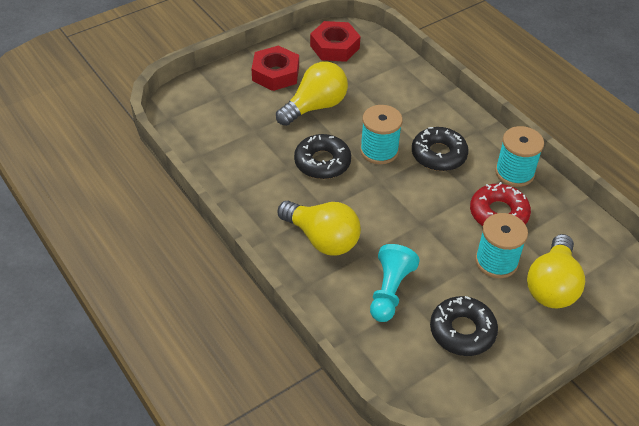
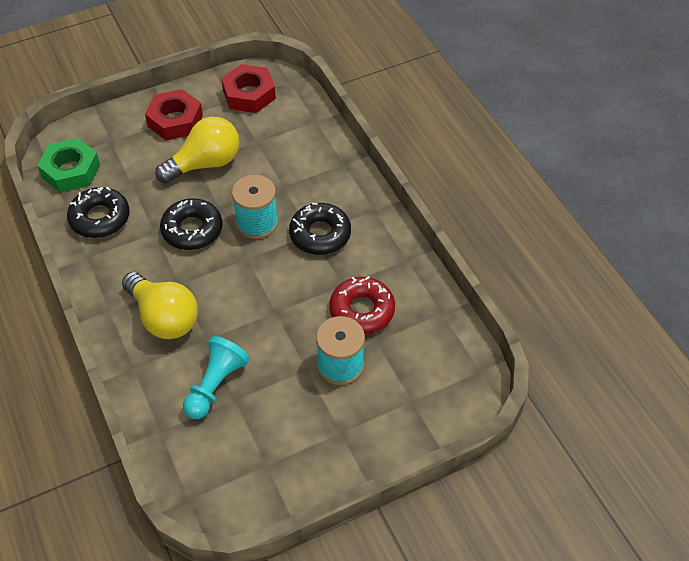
camera: 10 degrees right, 5 degrees up
black donut [430,296,498,356] -> black donut moved to [67,187,130,238]
turquoise spool [495,126,544,187] -> none
yellow light bulb [527,234,585,308] -> none
none -> green nut [37,138,100,193]

